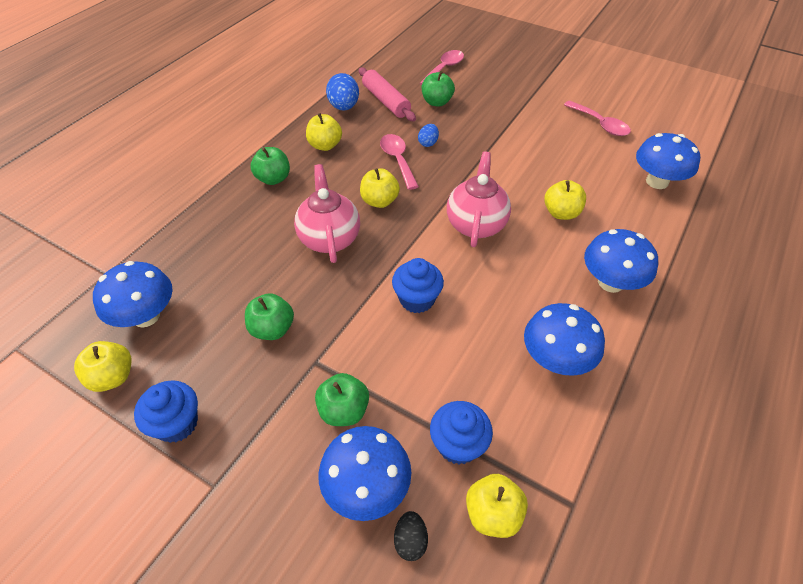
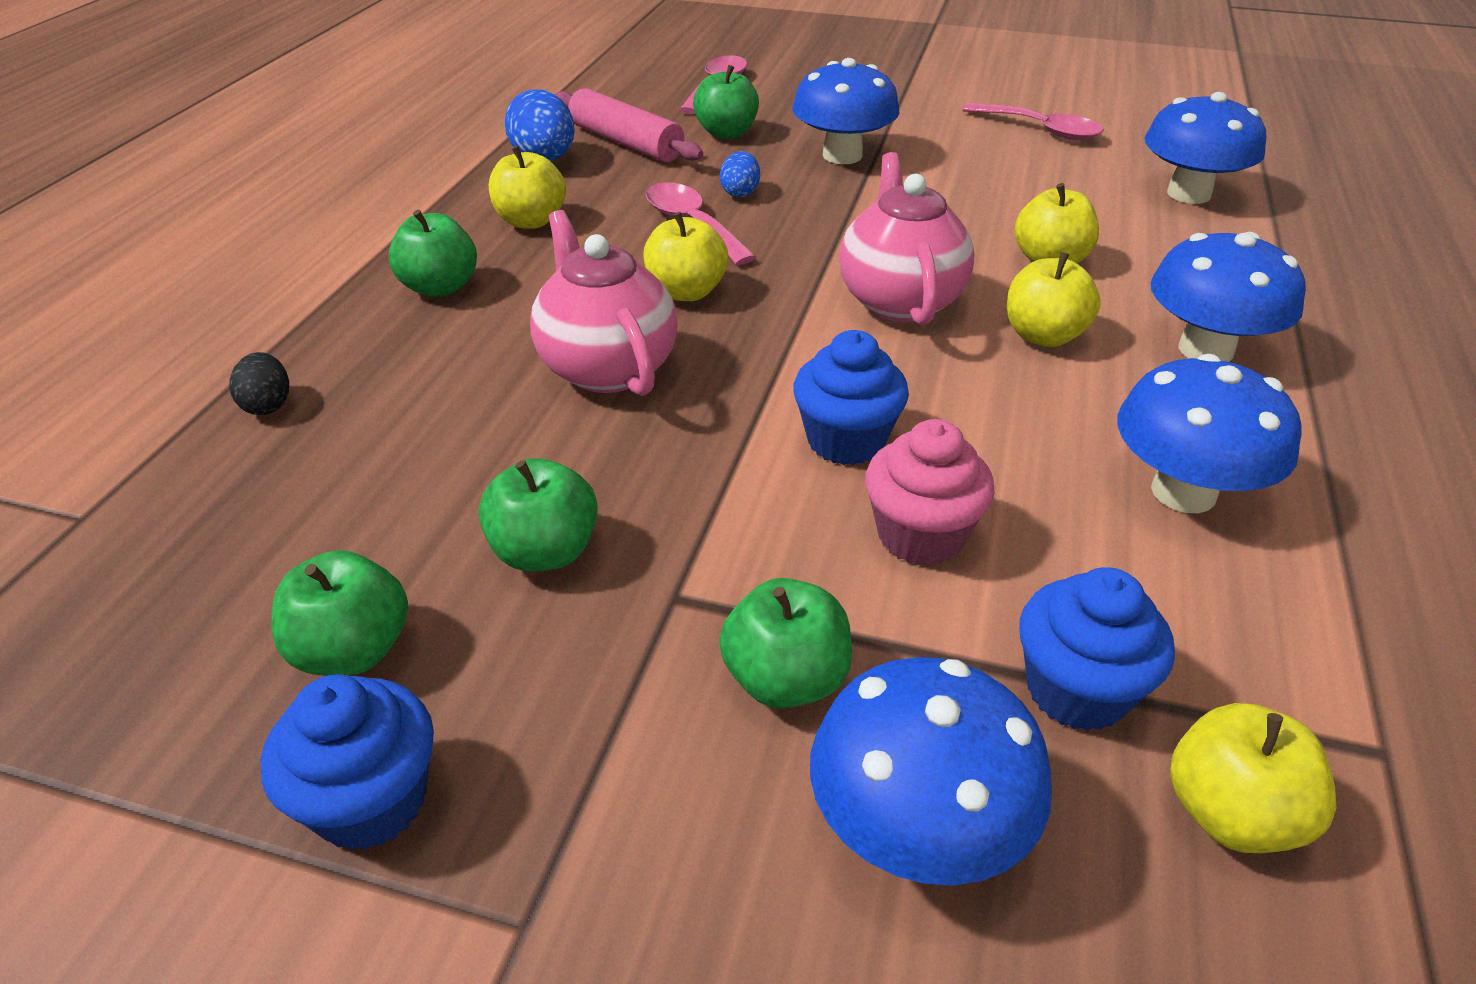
camera: 15 degrees left, 10 degrees down
yellow apple [74,341,132,392] -> yellow apple moved to [1007,252,1101,347]
blue mushroom [93,261,173,328] -> blue mushroom moved to [792,58,899,164]
black egg [394,511,428,561] -> black egg moved to [229,352,289,415]
none -> green apple [271,550,408,676]
none -> pink cupcake [865,419,995,566]

